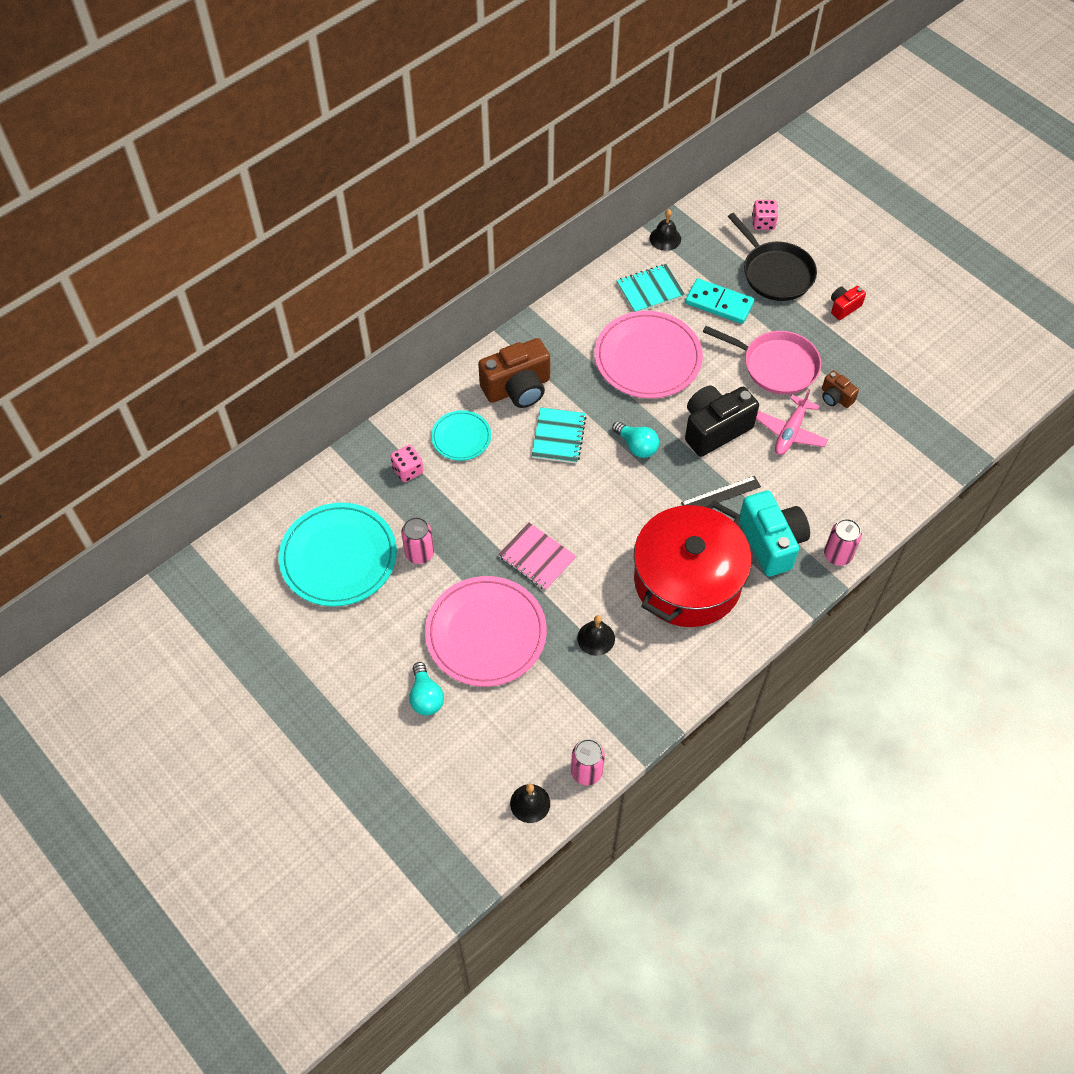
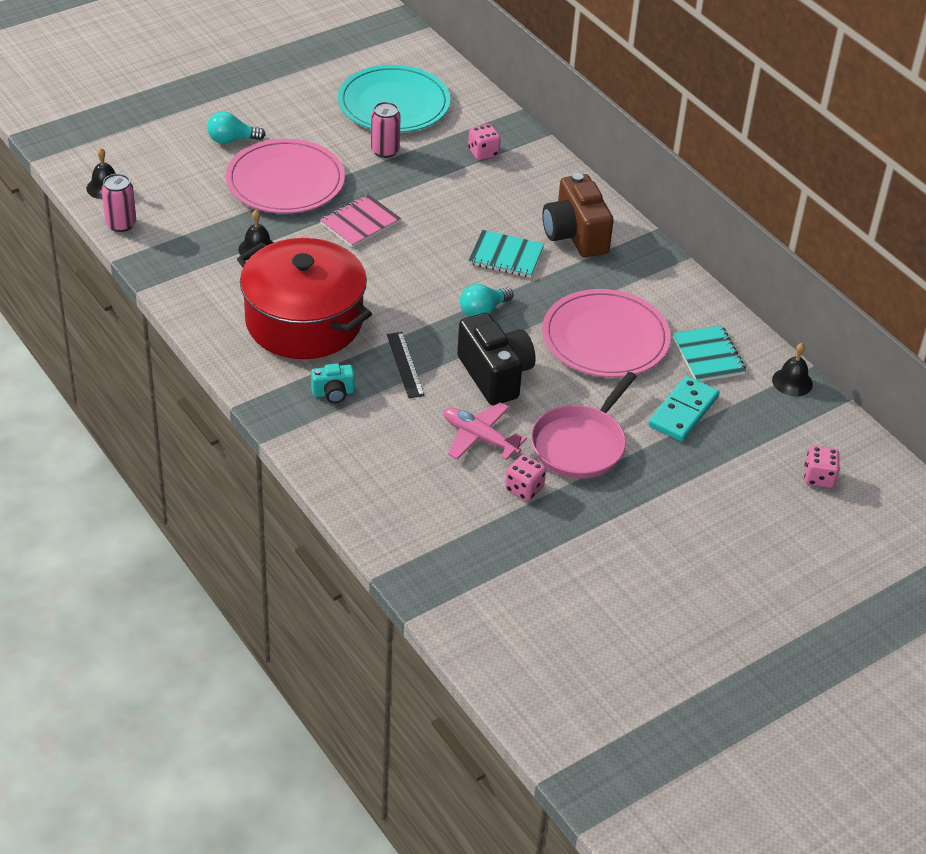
camera: 95 degrees right, 15 degrees down
turquoise plate [431,410,491,461] -> none
black pan [728,213,817,301] -> none
turquoise camera [739,490,810,577] -> turquoise camera [311,363,355,403], size x0.50
brown camera [822,371,859,408] -> pink dice [505,455,546,501]
pink can [824,519,862,566] -> none
red camera [831,286,866,320] -> none

